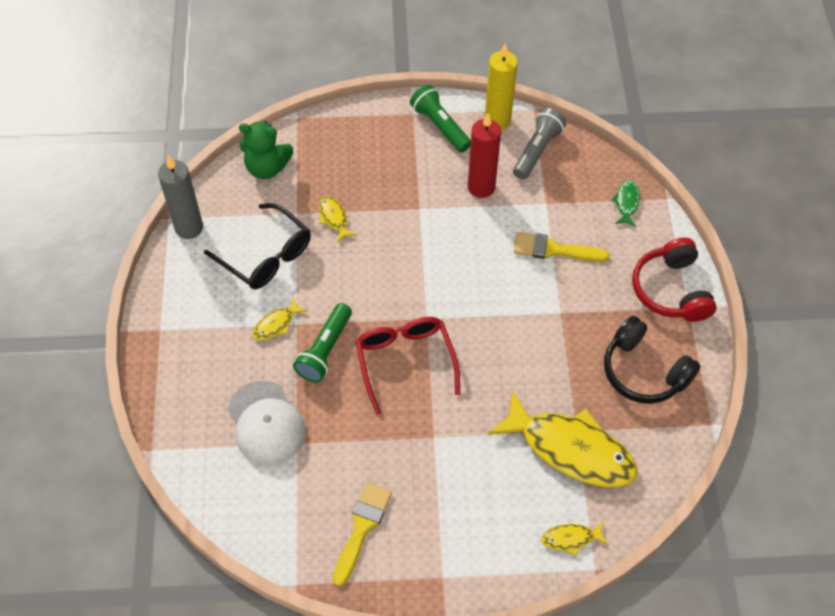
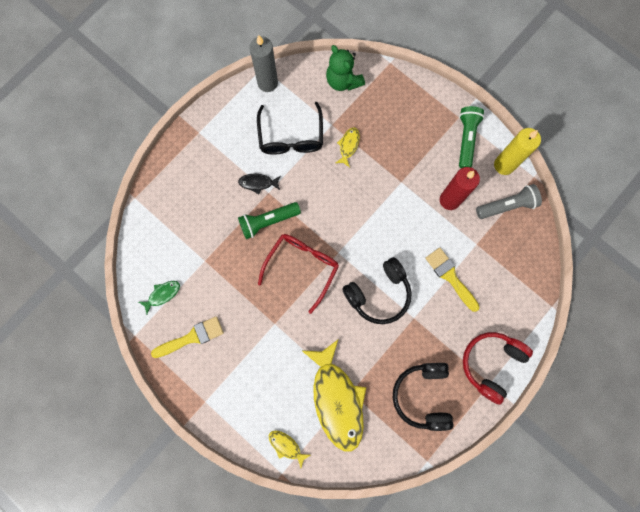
camera: 45 degrees right, 20 degrees up
white cap [228,381,305,465] -> none
yellow fish [253,297,307,340] -> black fish [238,174,281,194]
green fish [611,180,640,227] -> green fish moved to [139,281,180,314]
none -> black headphones [342,257,412,324]

